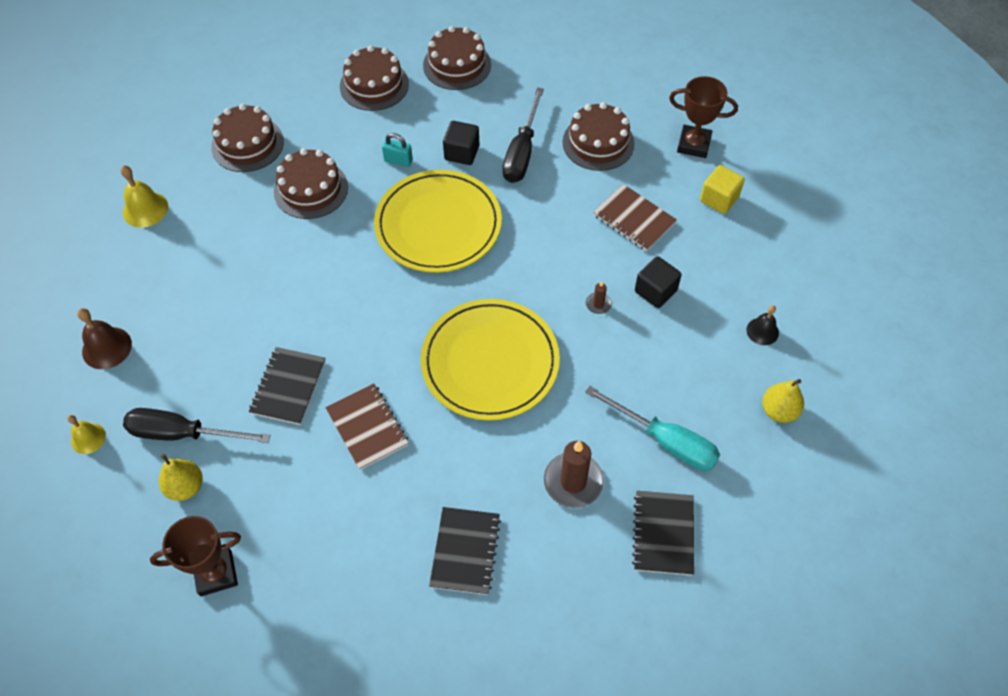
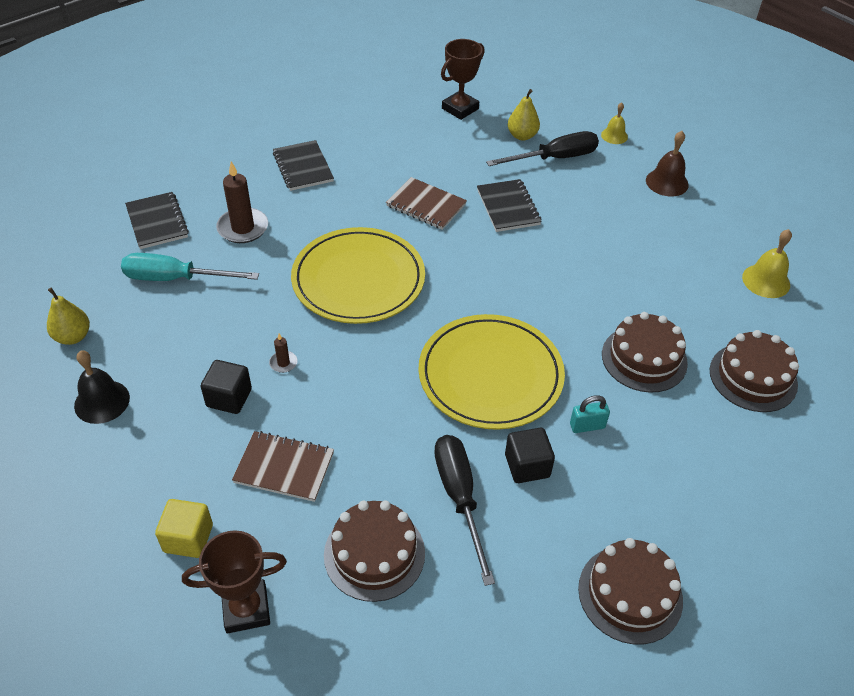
camera: 150 degrees right, 10 degrees down
brown cake [340,45,409,111] -> none
black bell [746,305,779,345] -> black bell [74,350,130,424], size x1.51

